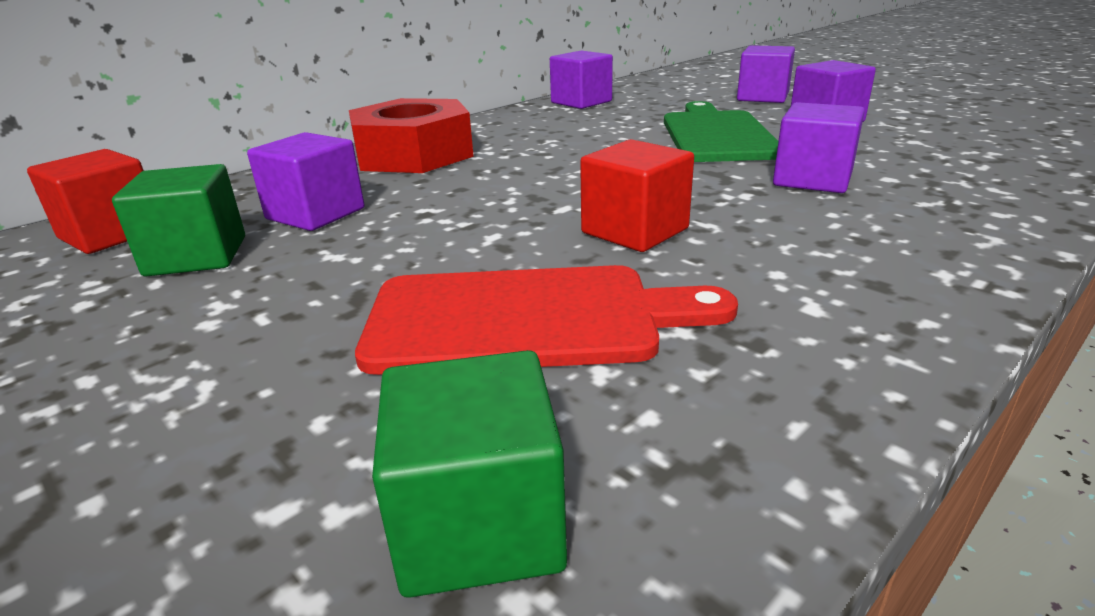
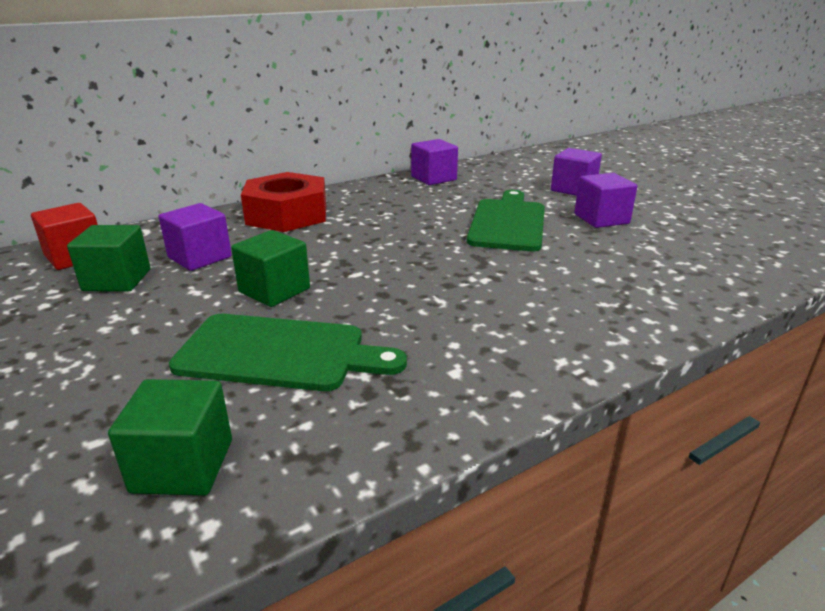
camera: 10 degrees right, 0 degrees up
red cutting board [355,265,738,375] -> green cutting board [169,314,407,391]
red cube [580,139,694,252] -> none
purple cube [773,102,865,193] -> none
none -> green cube [231,230,310,307]

